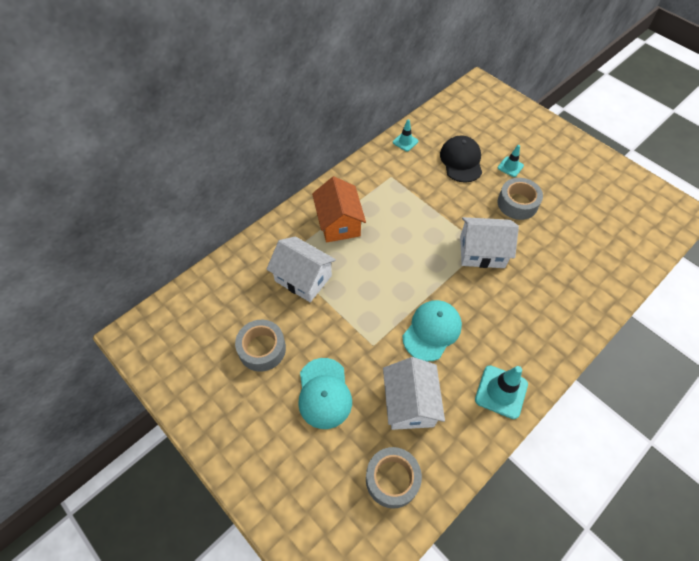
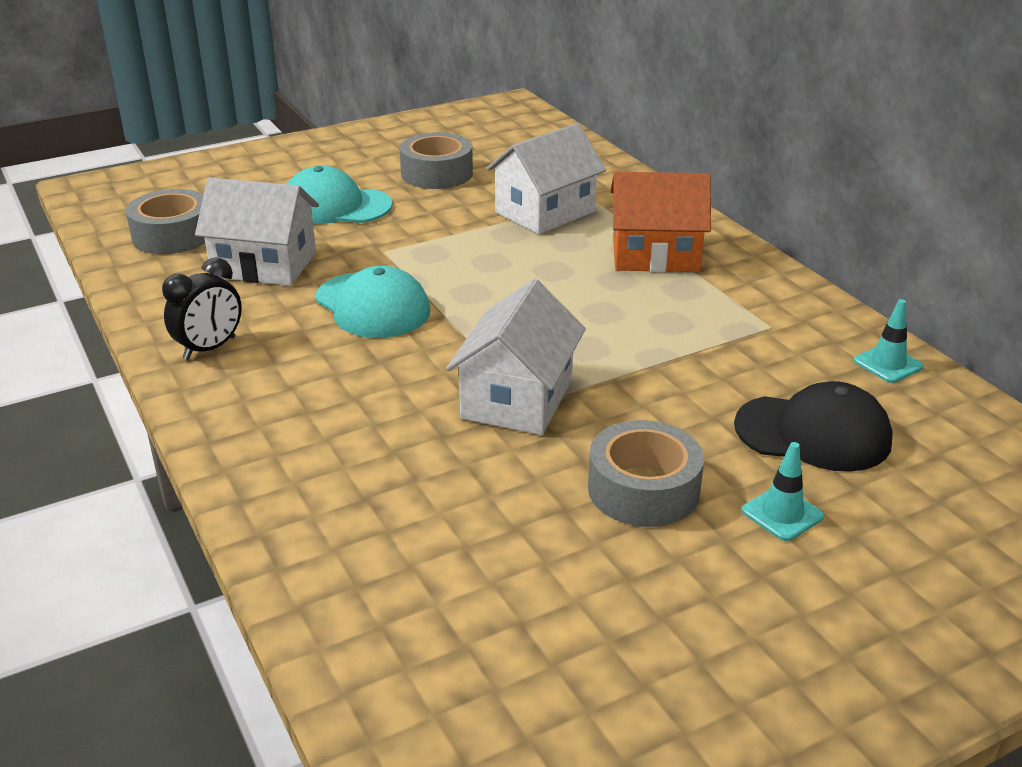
camera: 105 degrees right, 25 degrees down
turquoise traffic cone [475,365,528,419] -> black clock [162,258,242,360]

